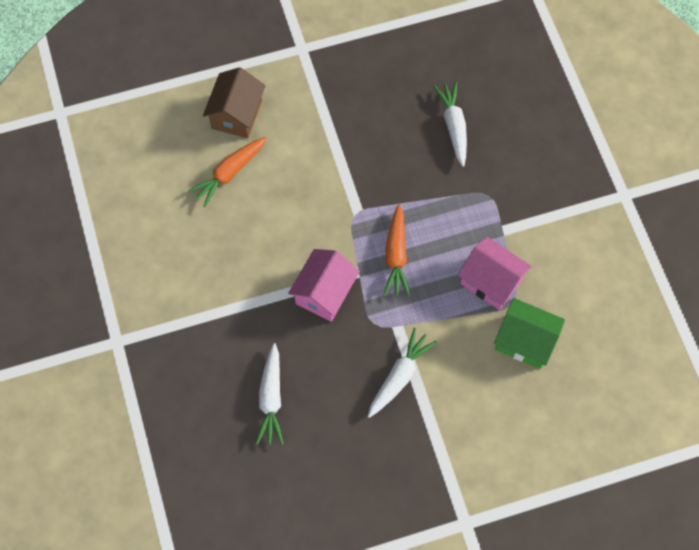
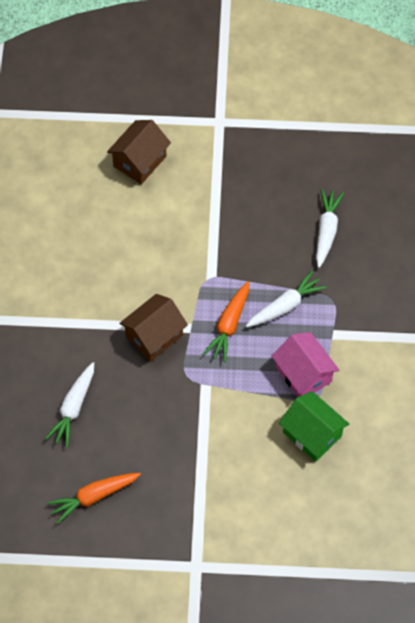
camera: 20 degrees right, 5 degrees down
orange carrot [187,137,267,207] -> orange carrot moved to [47,473,141,524]
pink house [288,249,360,322] -> brown house [119,294,188,362]
white carrot [368,328,437,418] -> white carrot moved to [246,270,327,327]

